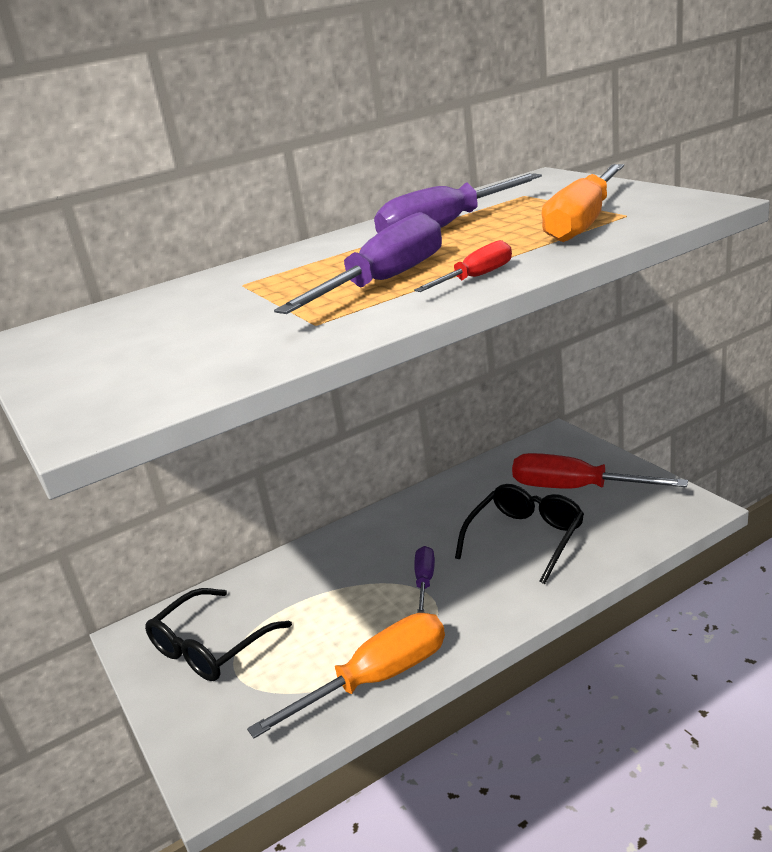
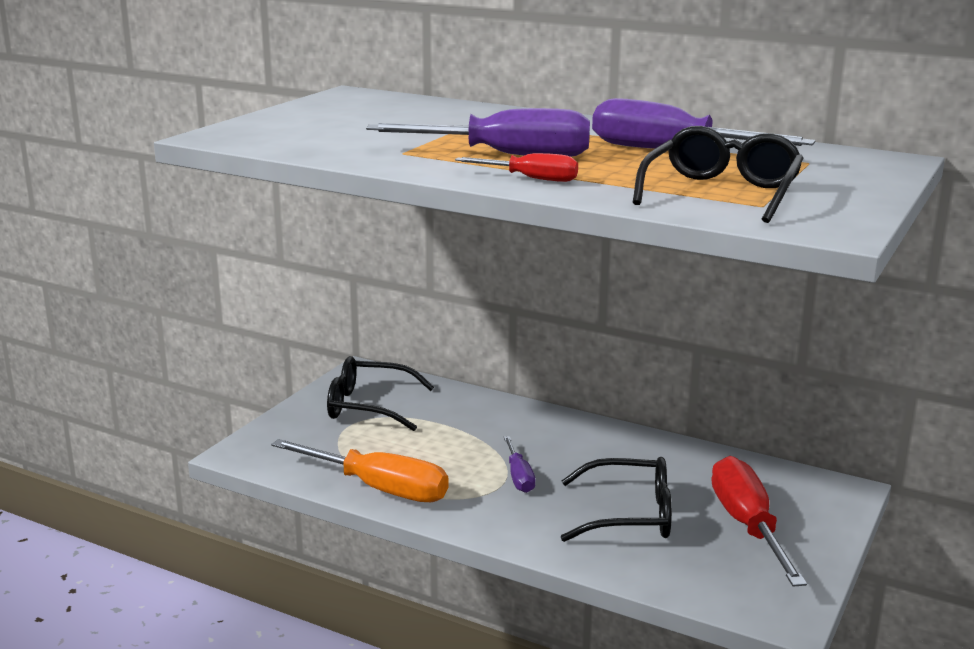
camera: 55 degrees right, 5 degrees down
purple screwdriver [414,546,435,613] -> purple screwdriver turned 105 degrees clockwise [504,436,535,493]
orange screwdriver [541,164,624,242] -> black glasses [633,126,804,223]

